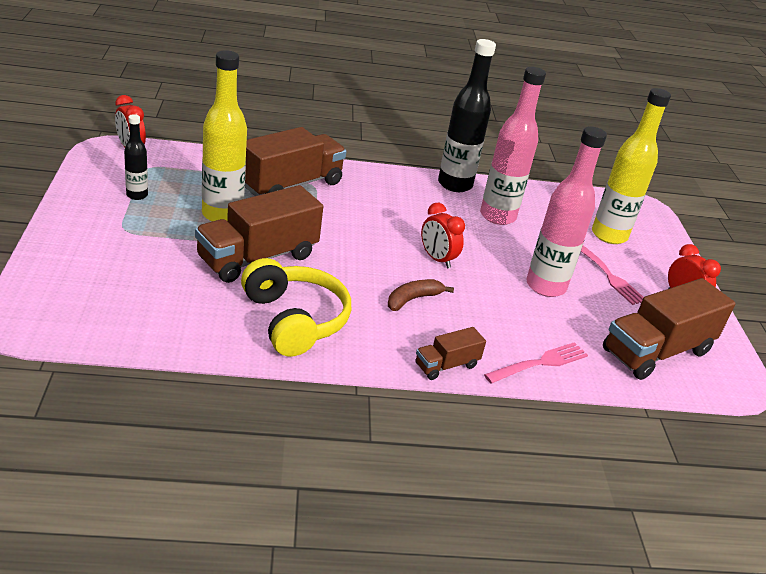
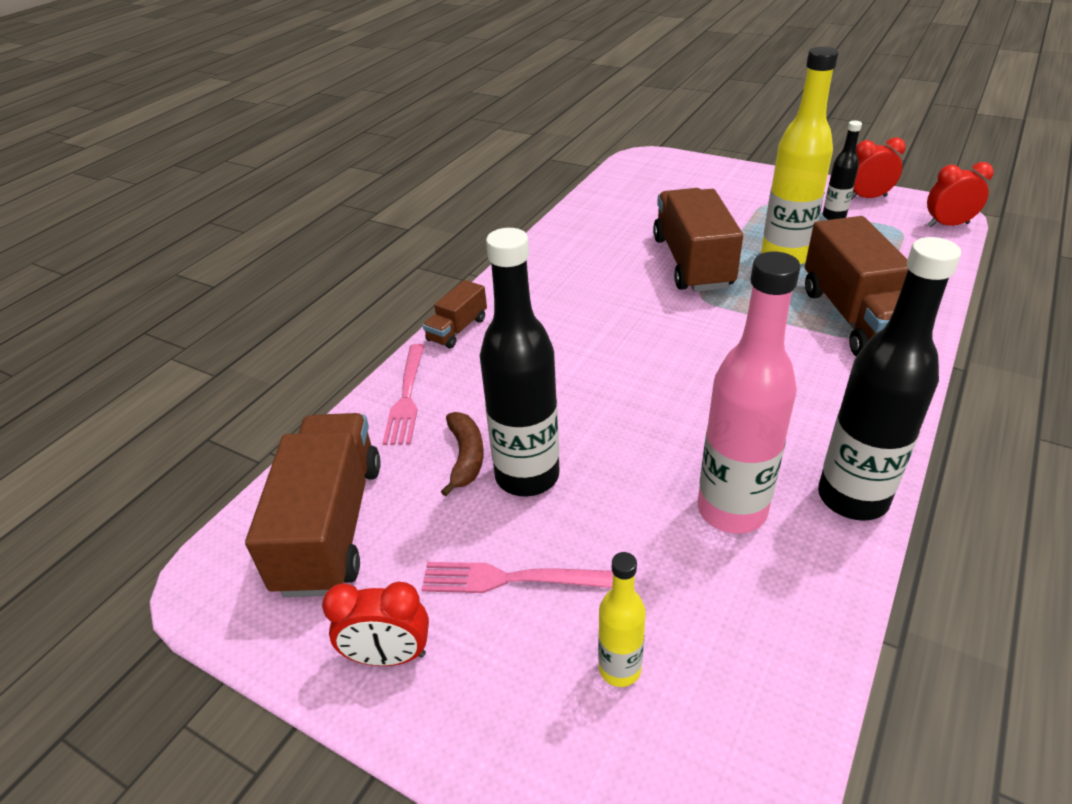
camera: 130 degrees right, 5 degrees up
yellow headphones [241,258,351,357] -> none
brown banana [388,279,454,311] -> brown banana moved to [441,412,484,496]
brown truck [415,327,486,380] -> brown truck turned 150 degrees counterclockwise [423,280,487,349]
red clock [421,203,465,268] -> red clock moved to [851,137,906,200]
pink bottle [526,126,607,297] -> black bottle [480,228,560,497]
yellow bottle [592,88,671,244] -> yellow bottle [598,552,646,687], size x0.52

